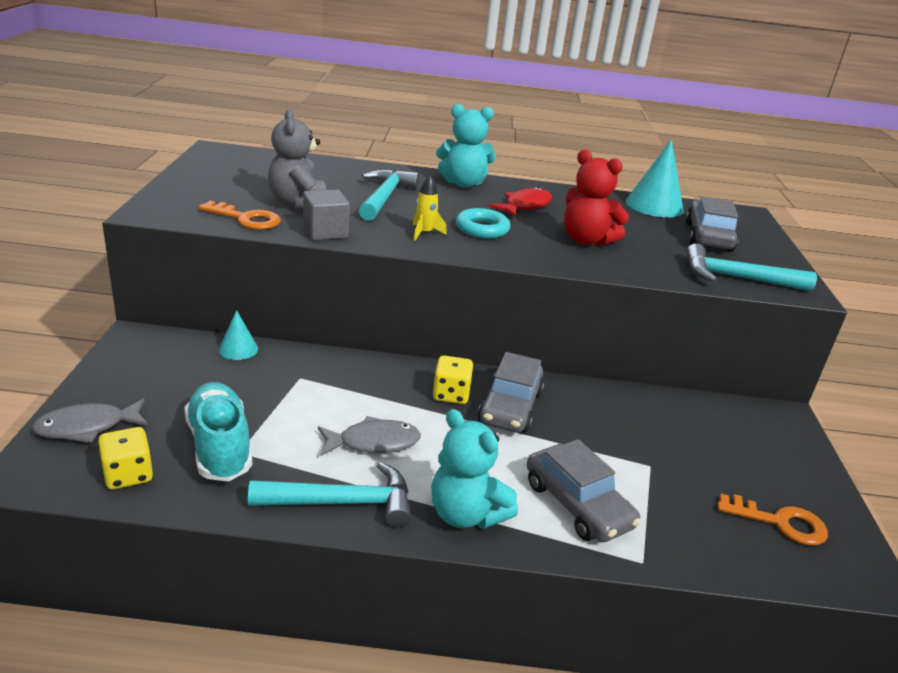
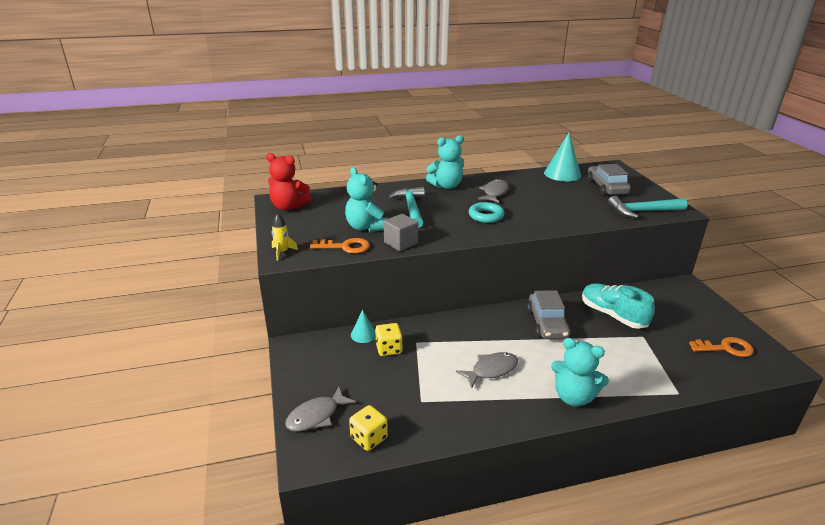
camera: 15 degrees left, 0 degrees up
turquoise shoe [185,382,252,482] -> turquoise shoe moved to [582,284,655,329]
turquoise hammer [248,462,411,528] -> none
grey teddy bear [268,109,326,211] -> turquoise teddy bear [345,167,388,232]
yellow rocket [413,175,447,241] -> yellow rocket moved to [272,214,298,261]
yellow dice [433,356,474,404] -> yellow dice moved to [375,323,403,356]
red fish [489,187,552,217] -> grey fish [478,179,509,203]
grey car [527,439,641,542] -> none
red teddy bear [564,150,629,246] -> red teddy bear moved to [266,153,312,211]

